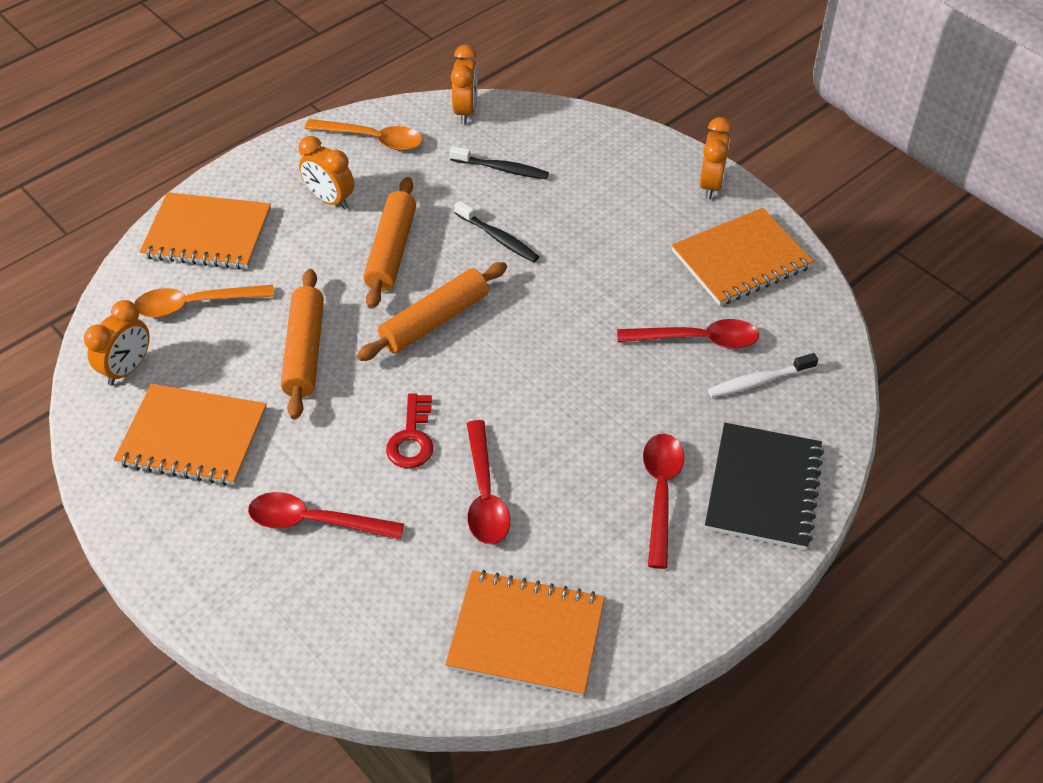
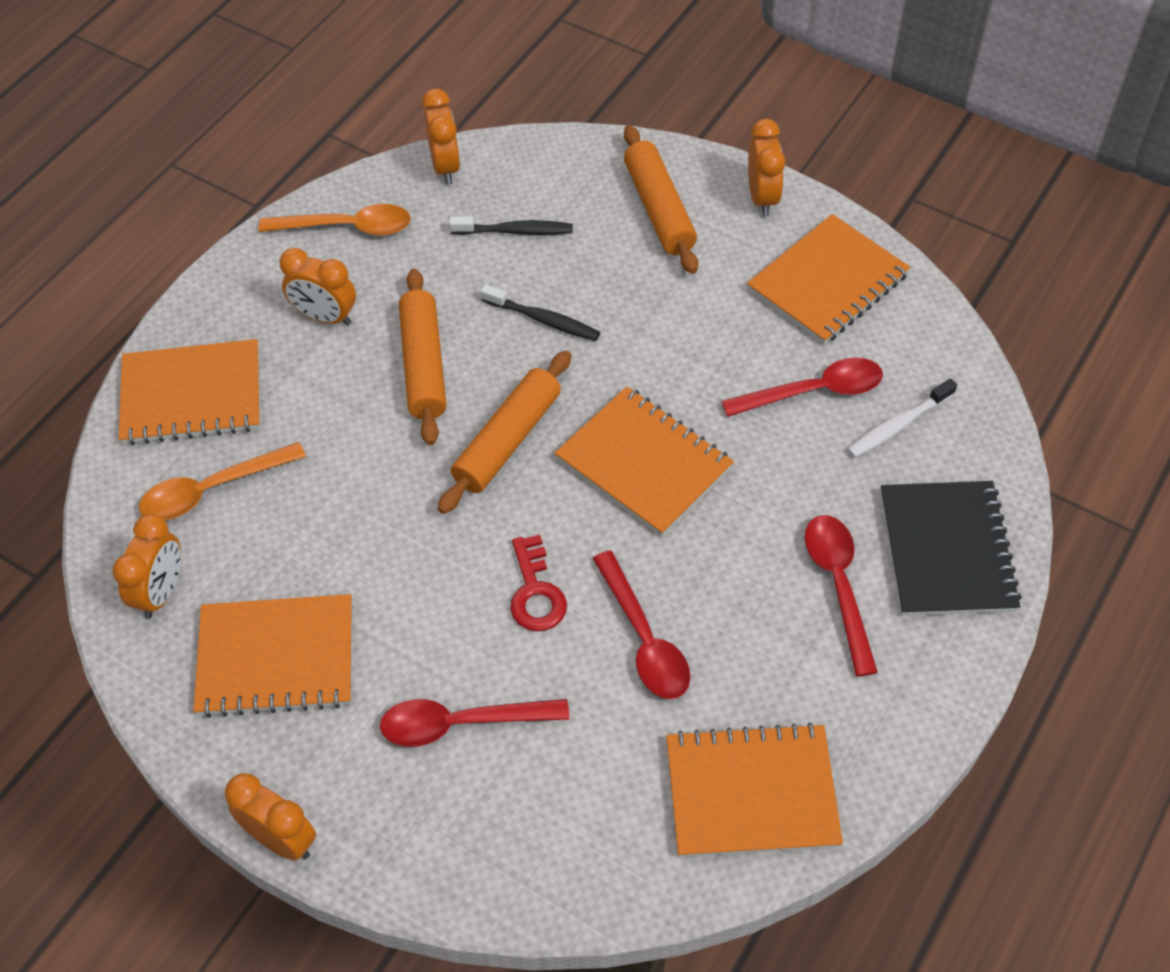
camera: 15 degrees left, 5 degrees up
orange rolling pin [281,269,324,420] -> orange rolling pin moved to [624,125,698,274]
none -> orange clock [225,773,316,861]
none -> orange notebook [555,387,734,536]

